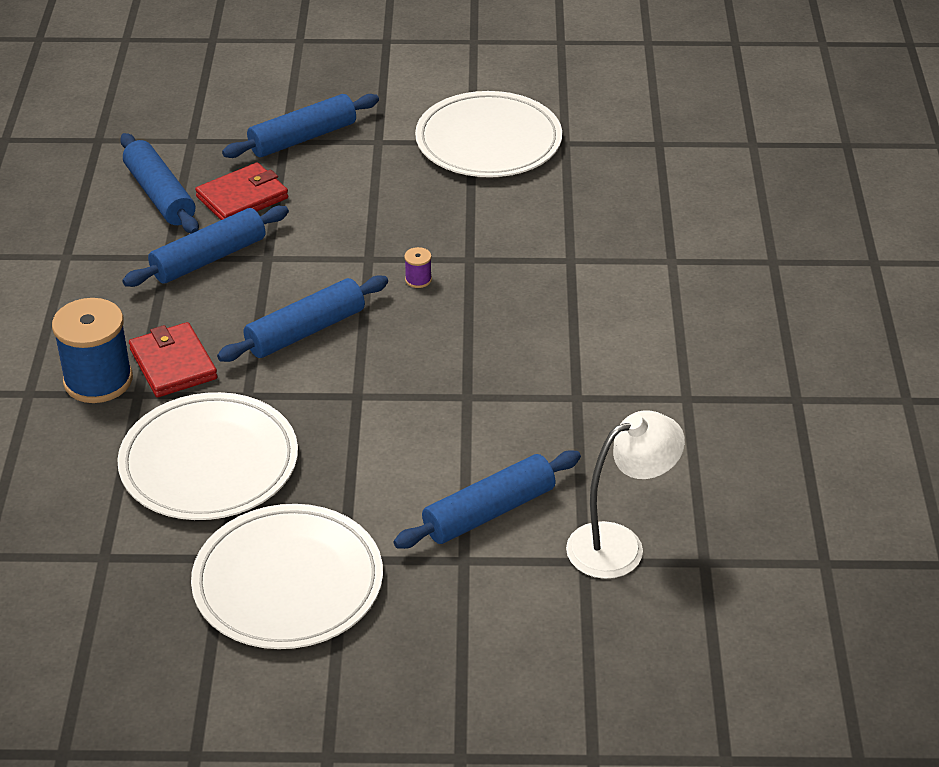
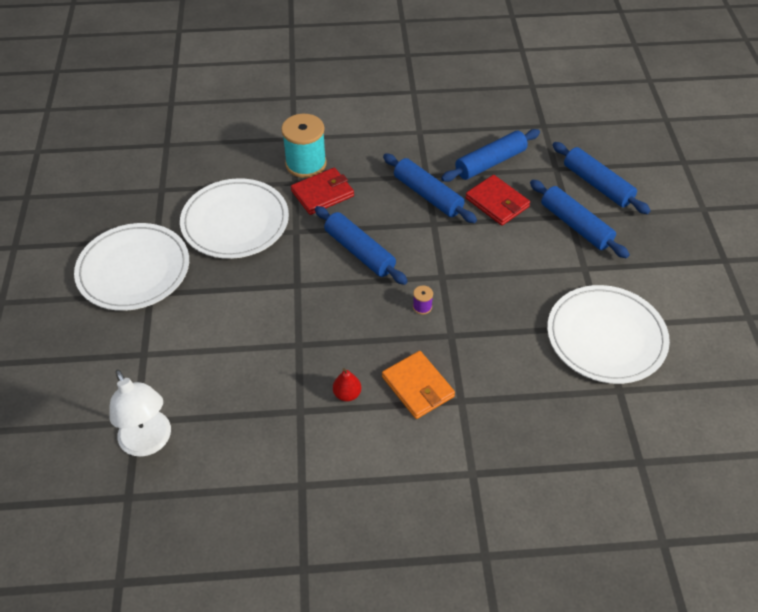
camera: 85 degrees right, 10 degrees up
blue spool [52,298,133,403] -> turquoise spool [281,114,327,178]
blue rolling pin [393,450,581,549] -> blue rolling pin moved to [552,142,651,214]
none -> red pear [333,368,361,402]
none -> orange wallet [382,351,455,419]

